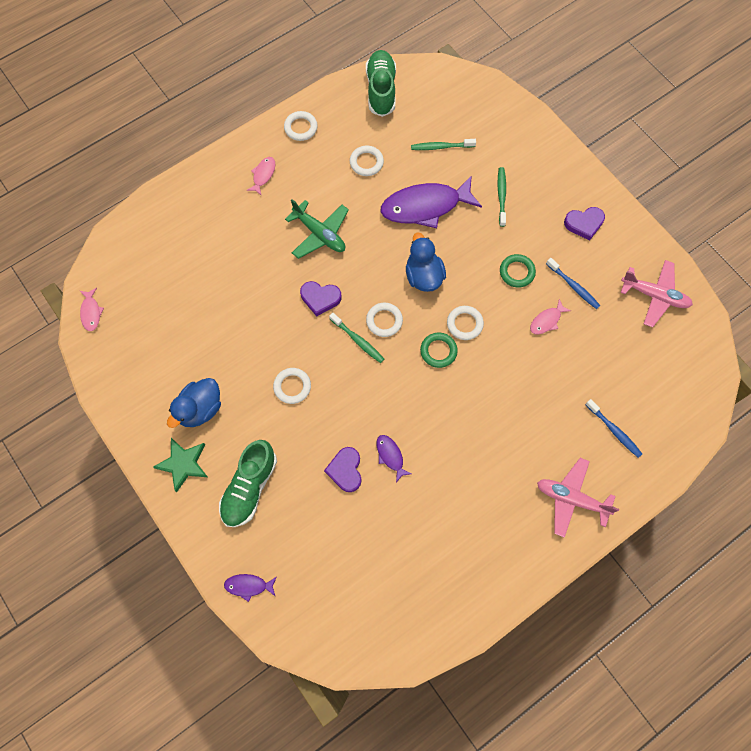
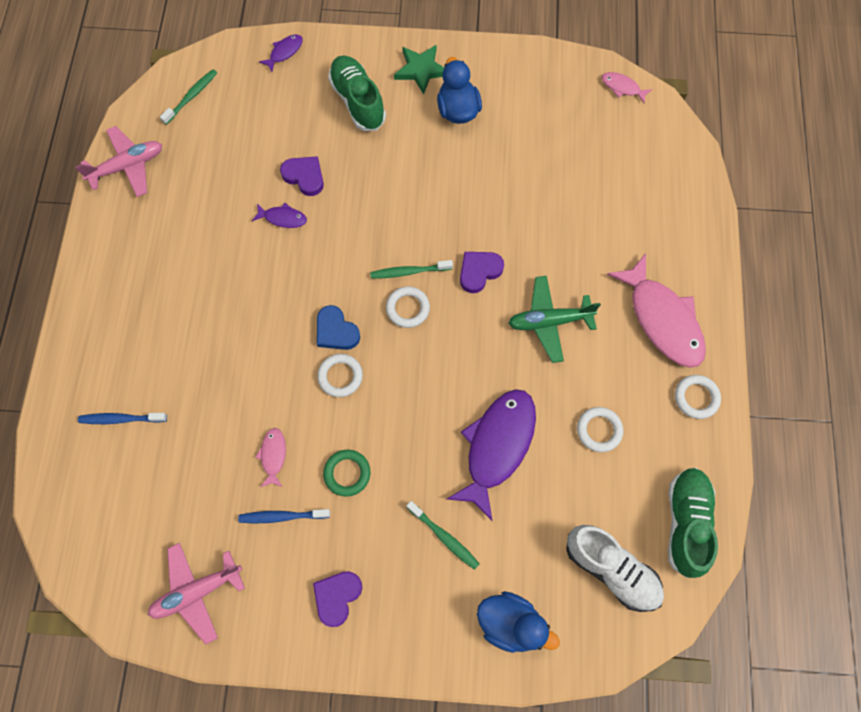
camera: 130 degrees right, 0 degrees up
pink fish [247,157,275,196] -> pink fish [607,253,706,368], size x2.23
white ring [273,368,311,404] -> none
green shoe [366,50,396,117] -> green shoe turned 120 degrees counterclockwise [668,468,718,578]
blue duck [406,233,446,292] -> blue duck moved to [477,591,560,653]
green toothbrush [411,139,476,150] -> green toothbrush moved to [160,69,217,125]
green ring [420,333,458,368] -> blue heart [317,305,360,350]
pink plane [537,458,619,538] -> pink plane moved to [75,126,162,197]
none -> white shoe [566,525,664,612]

